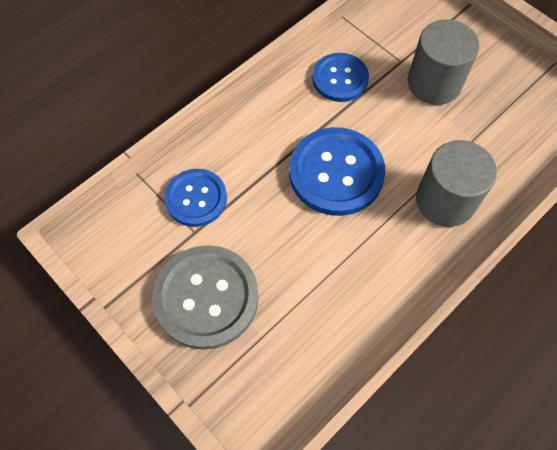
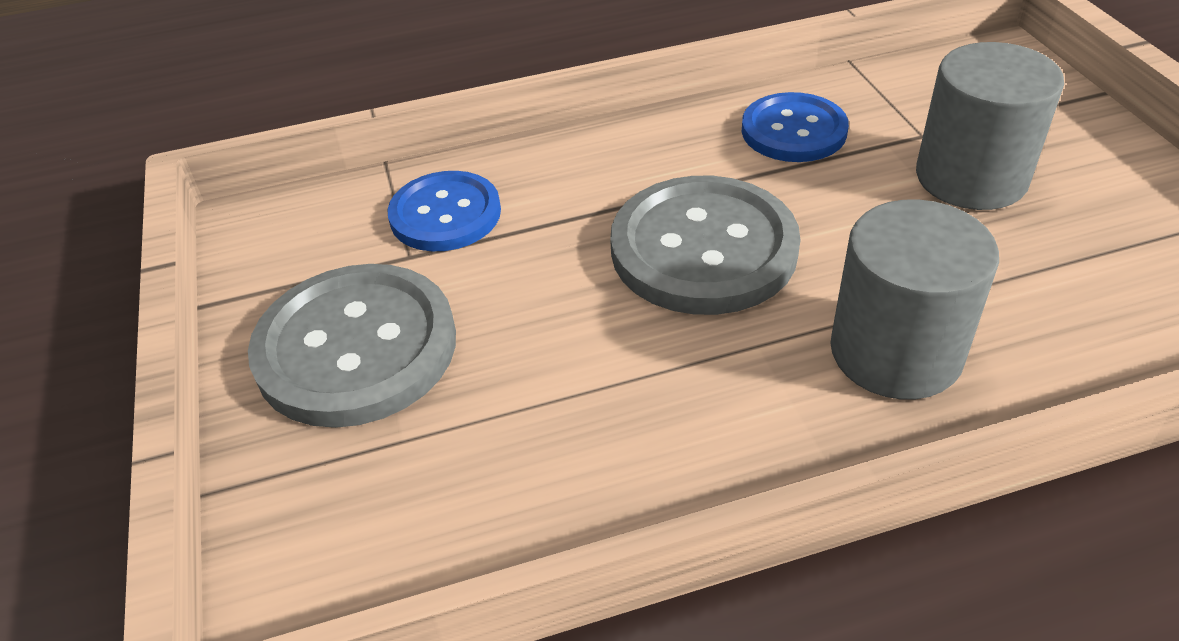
camera: 30 degrees right, 20 degrees down
blue button [289,127,385,216] -> grey button [610,176,800,315]

